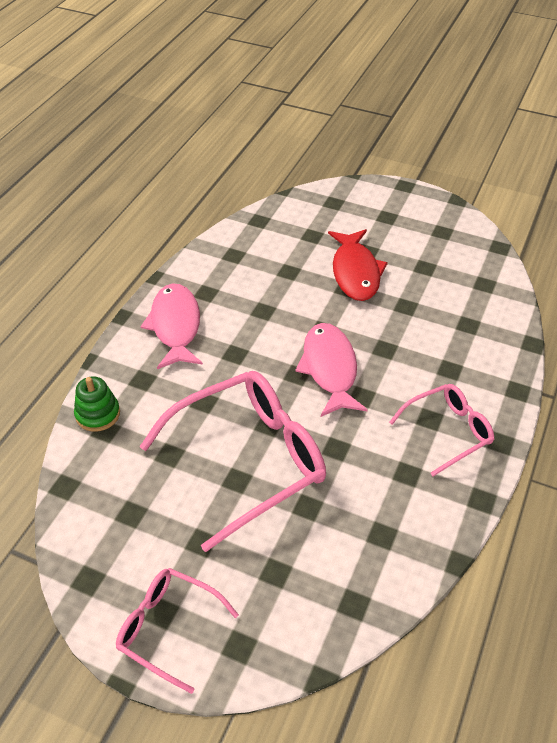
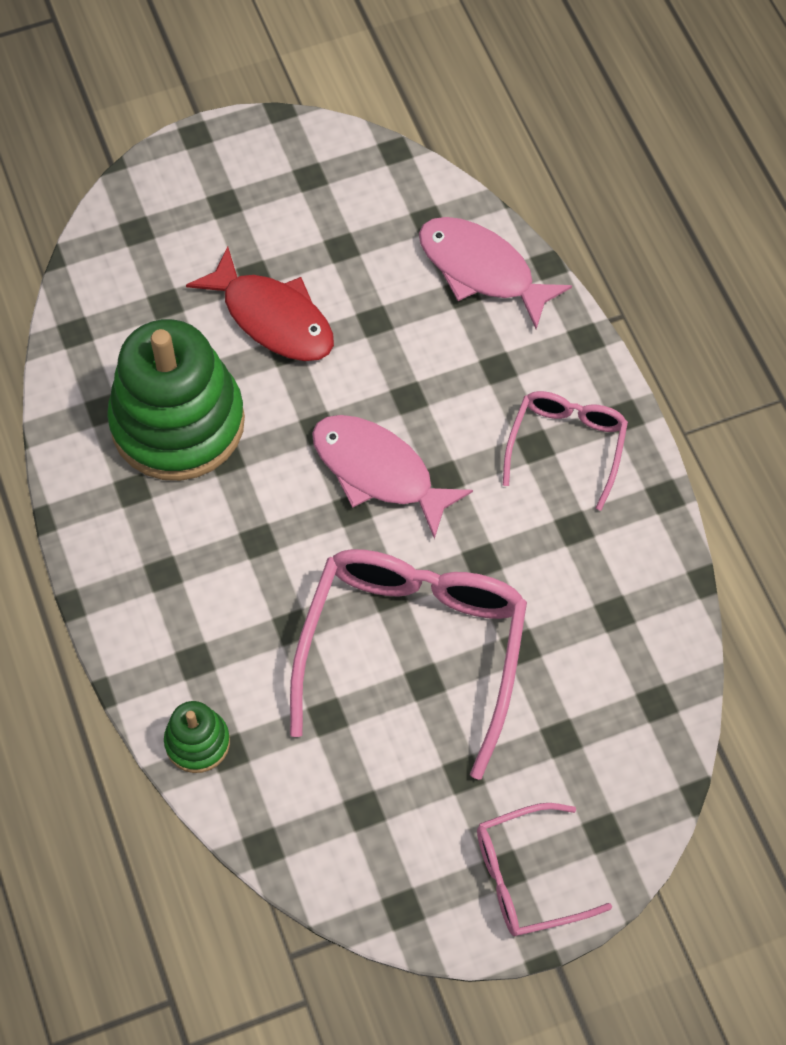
camera: 45 degrees left, 15 degrees up
pink fish [140,283,203,369] -> pink fish moved to [419,217,572,329]
none -> green stacking toy [107,319,245,481]

